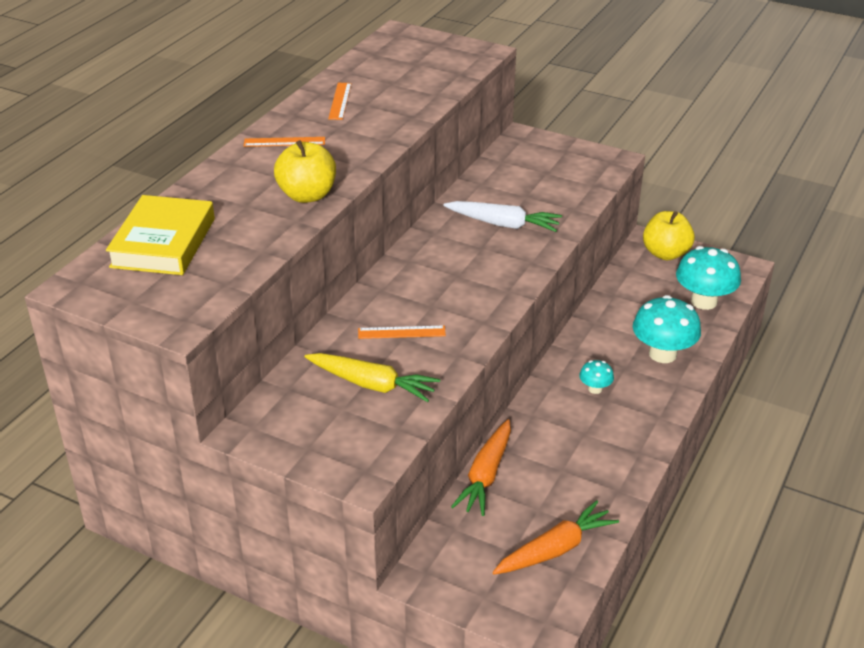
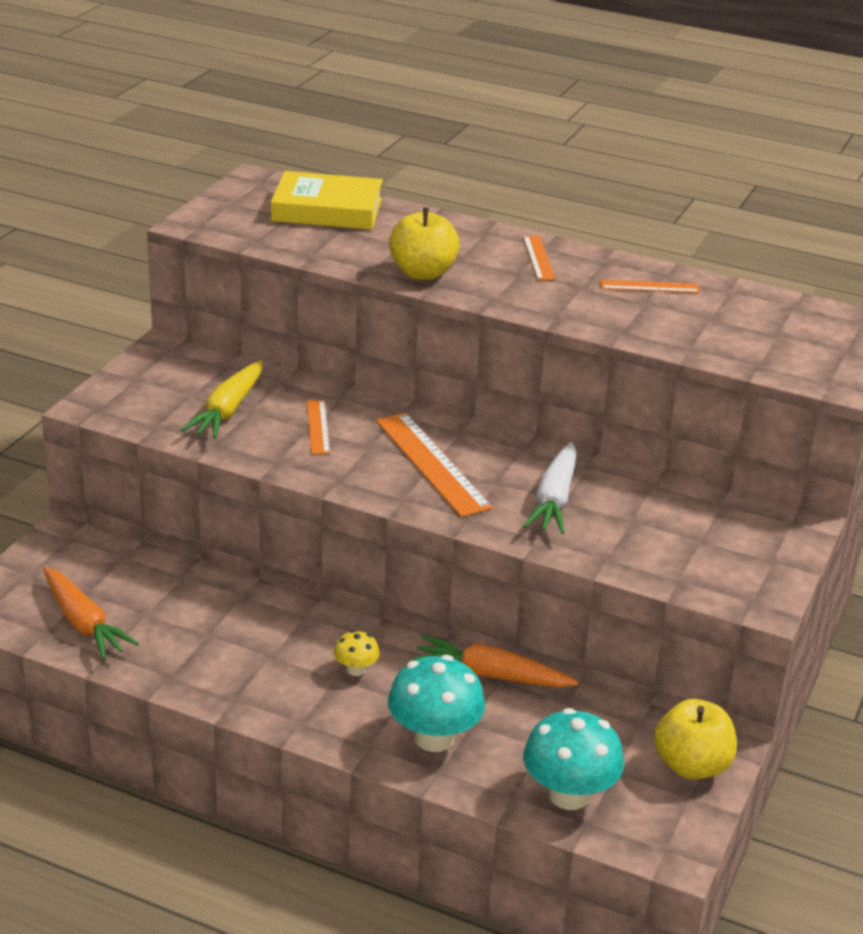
camera: 85 degrees right, 5 degrees down
orange carrot [451,419,511,516] -> orange carrot moved to [412,635,579,687]
turquoise mushroom [579,360,614,394] -> yellow mushroom [334,630,380,676]
none -> orange ruler [376,413,493,517]

